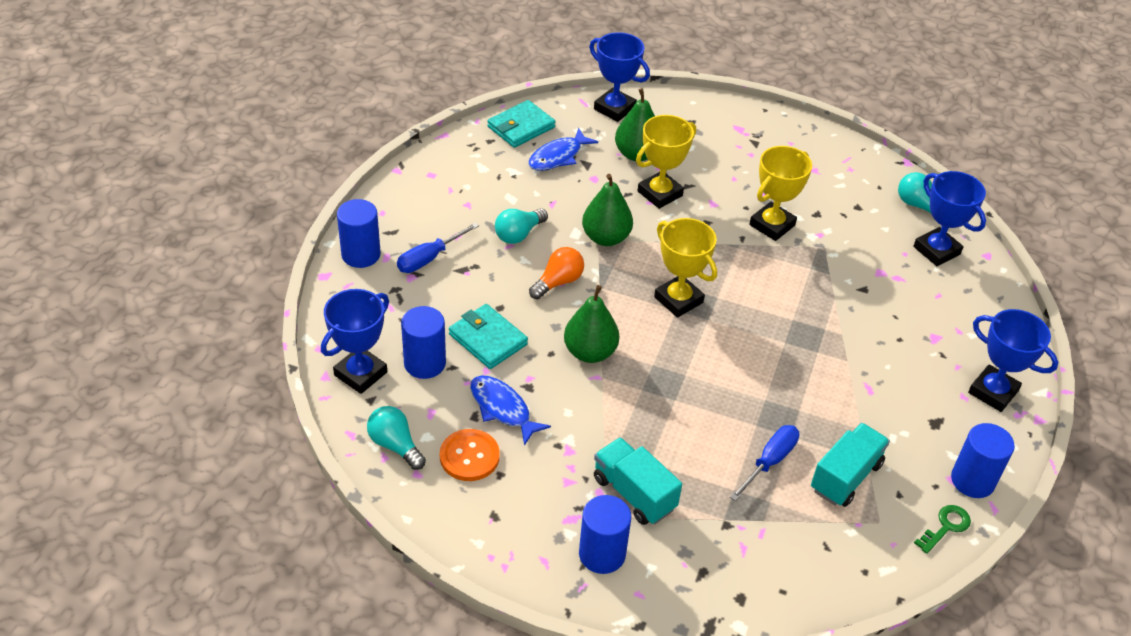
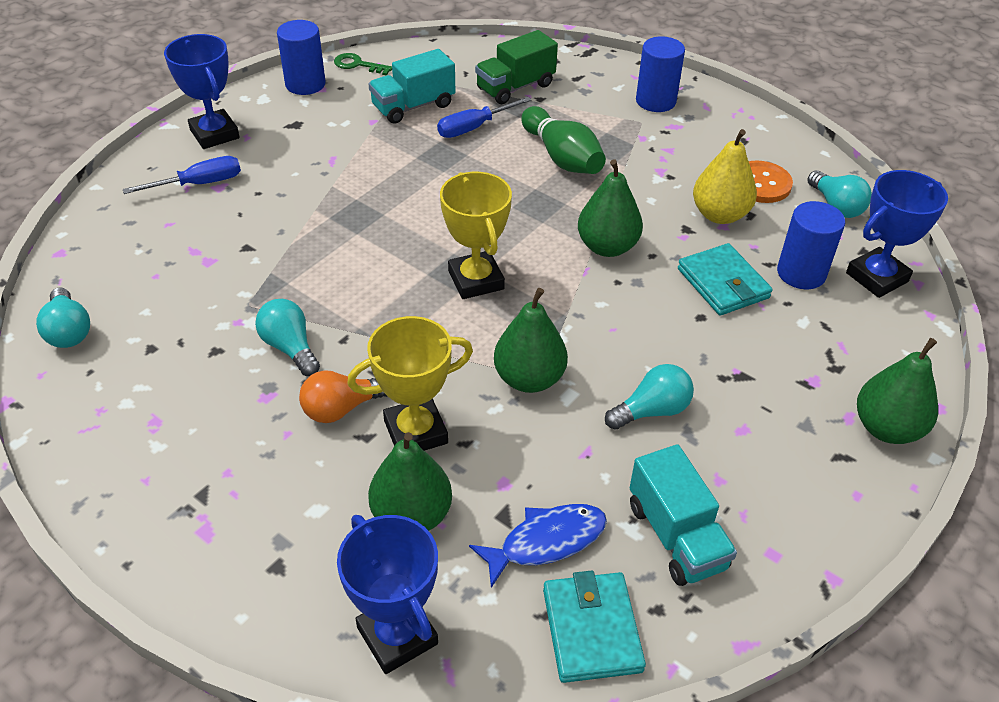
camera: 160 degrees left, 0 degrees up
blue cylinder [337,199,381,268] -> green pear [857,338,938,444]
blue screwdriver [397,223,479,273] -> blue screwdriver moved to [123,156,241,194]
blue fish [470,375,551,446] -> yellow pear [693,129,757,224]
turquoise wallet [487,100,556,148] -> turquoise wallet turned 75 degrees counterclockwise [543,571,646,683]
orange light bulb [529,247,584,299] -> orange light bulb moved to [299,370,387,423]
turquoise truck [594,437,682,525] -> turquoise truck moved to [630,444,737,586]
yellow trophy [749,146,812,241] -> turquoise light bulb [255,299,320,376]
blue trophy [913,171,986,266] -> none
green key [914,505,971,554] -> green key turned 45 degrees clockwise [334,53,392,76]
none -> green truck [475,30,558,104]
none -> green bowling pin [521,106,606,174]

